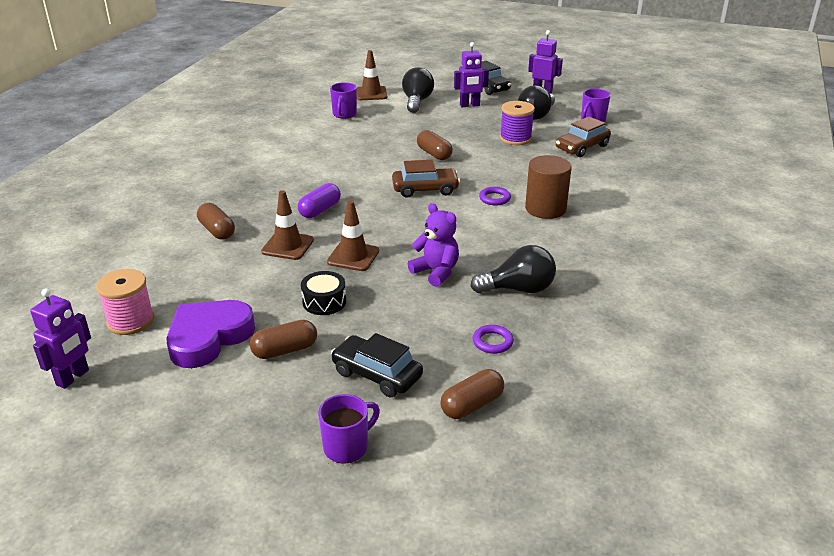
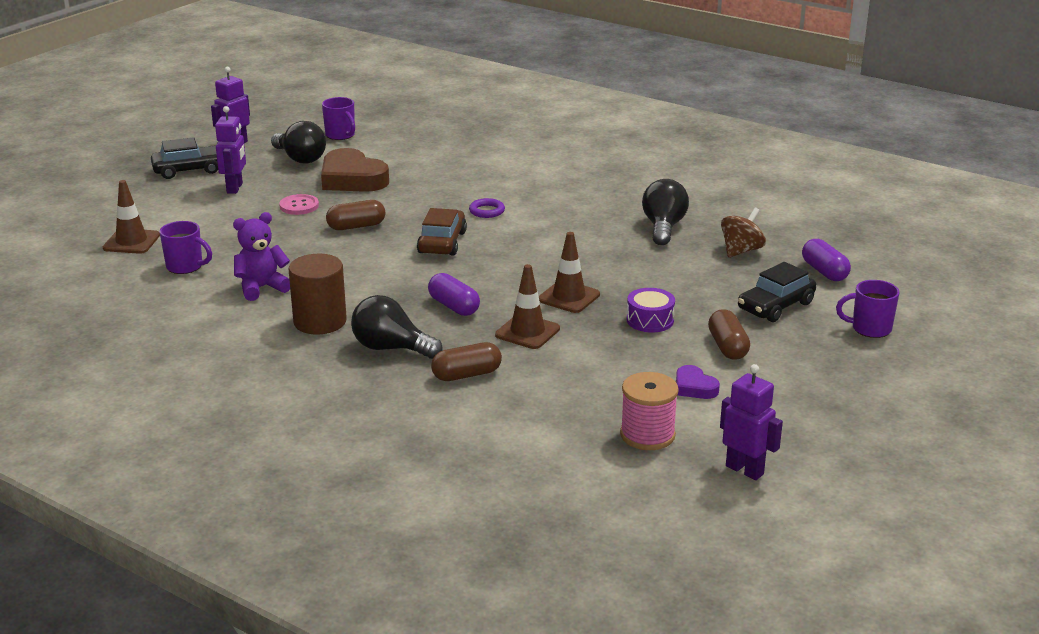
camera: 75 degrees left, 5 degrees down
purple heart [166,300,255,368] -> purple heart [676,365,720,399], size x0.49
black drum [301,271,346,315] -> purple drum [627,288,675,332]
purple mug [318,394,380,464] -> purple mug turned 60 degrees counterclockwise [836,280,899,338]
black light bulb [402,67,434,113] -> black light bulb moved to [351,295,443,359]
purple teddy bear [408,203,459,287] -> purple teddy bear moved to [233,212,290,301]
brown capsule [440,369,504,419] -> purple capsule [802,239,851,281]
purple ring [473,325,514,354] -> brown spinning top [721,208,766,258]
purple spool [500,101,535,145] -> brown heart [321,148,389,192]
brown cylinder [525,155,572,219] -> brown cylinder moved to [289,254,347,335]
brown car [556,117,611,157] -> none
none -> pink button [279,194,319,215]

